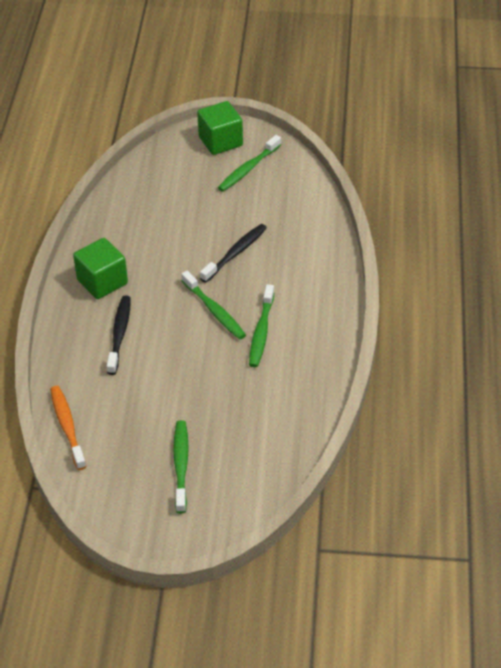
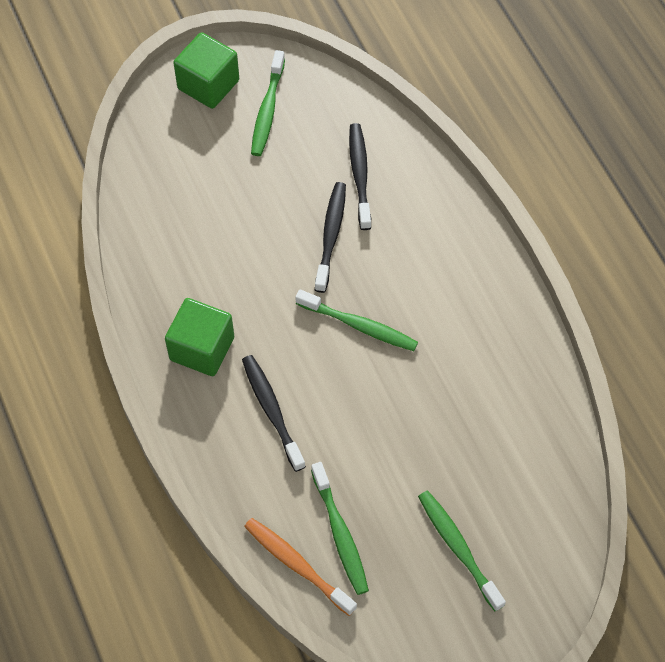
camera: 30 degrees left, 15 degrees up
green toothbrush [249,284,274,367] -> green toothbrush moved to [311,462,369,595]
none -> black toothbrush [349,123,371,230]

